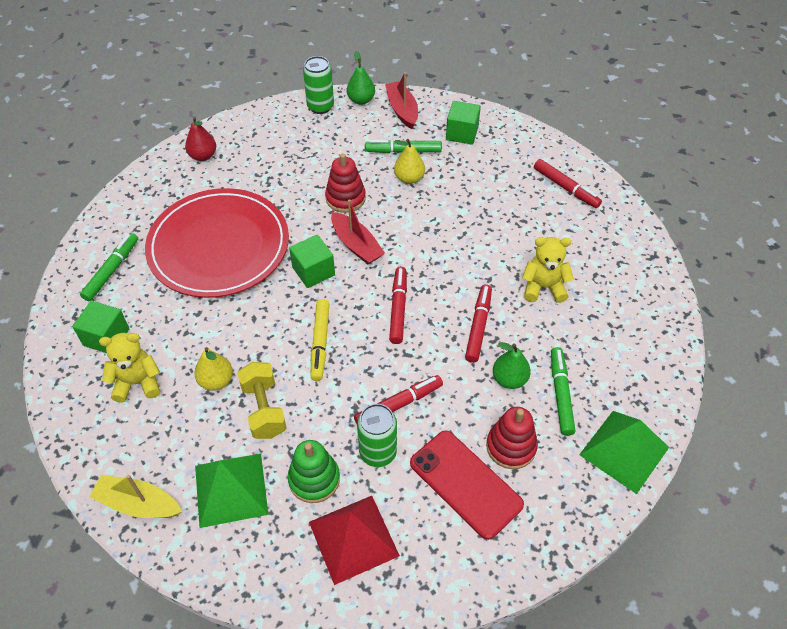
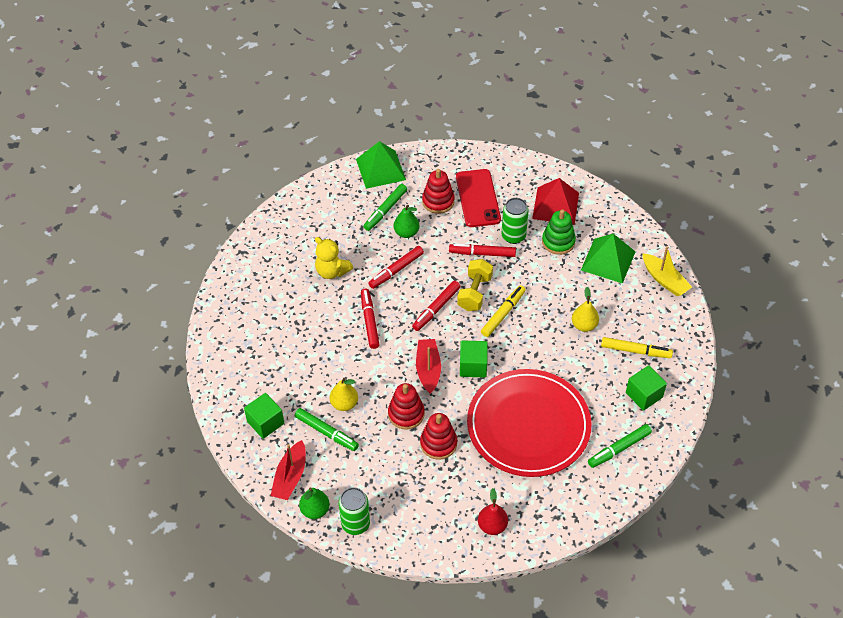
camera: 145 degrees left, 0 degrees up
yellow teddy bear [99,333,160,403] -> yellow marker [601,337,673,358]
yellow dumbbell [237,362,287,439] -> yellow dumbbell moved to [457,259,493,311]
red marker [534,159,602,208] -> red marker moved to [361,289,380,349]
none -> red stacking toy [420,413,457,460]

